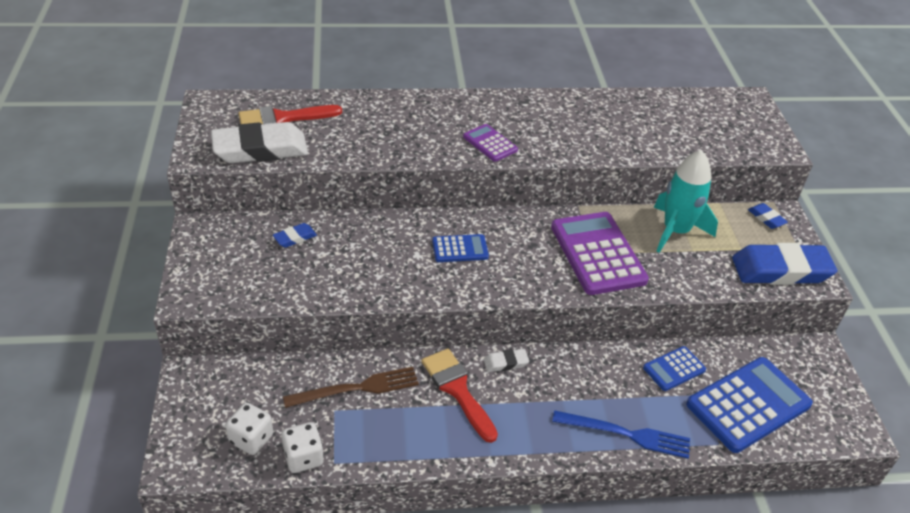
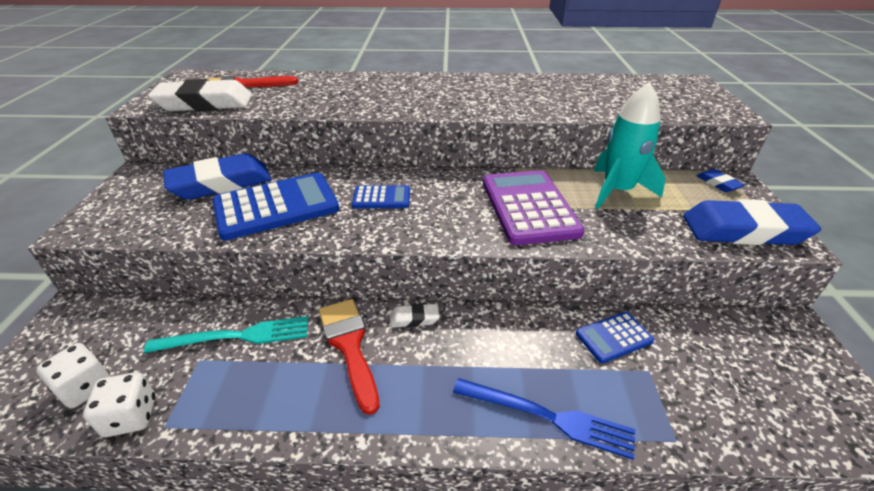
camera: 10 degrees right, 5 degrees down
blue eraser [273,223,317,248] -> blue eraser [163,153,271,200], size x2.26
brown fork [283,367,419,408] -> turquoise fork [144,316,308,353]
purple calculator [463,124,518,162] -> none
blue calculator [686,357,813,453] -> blue calculator moved to [212,172,339,240]

